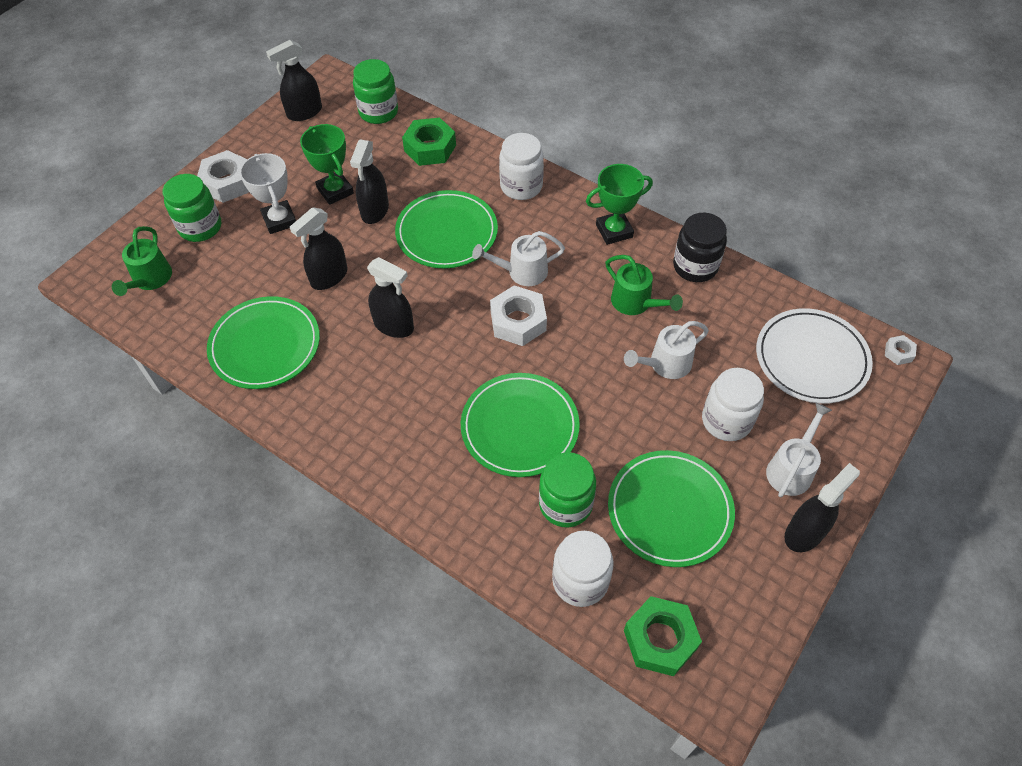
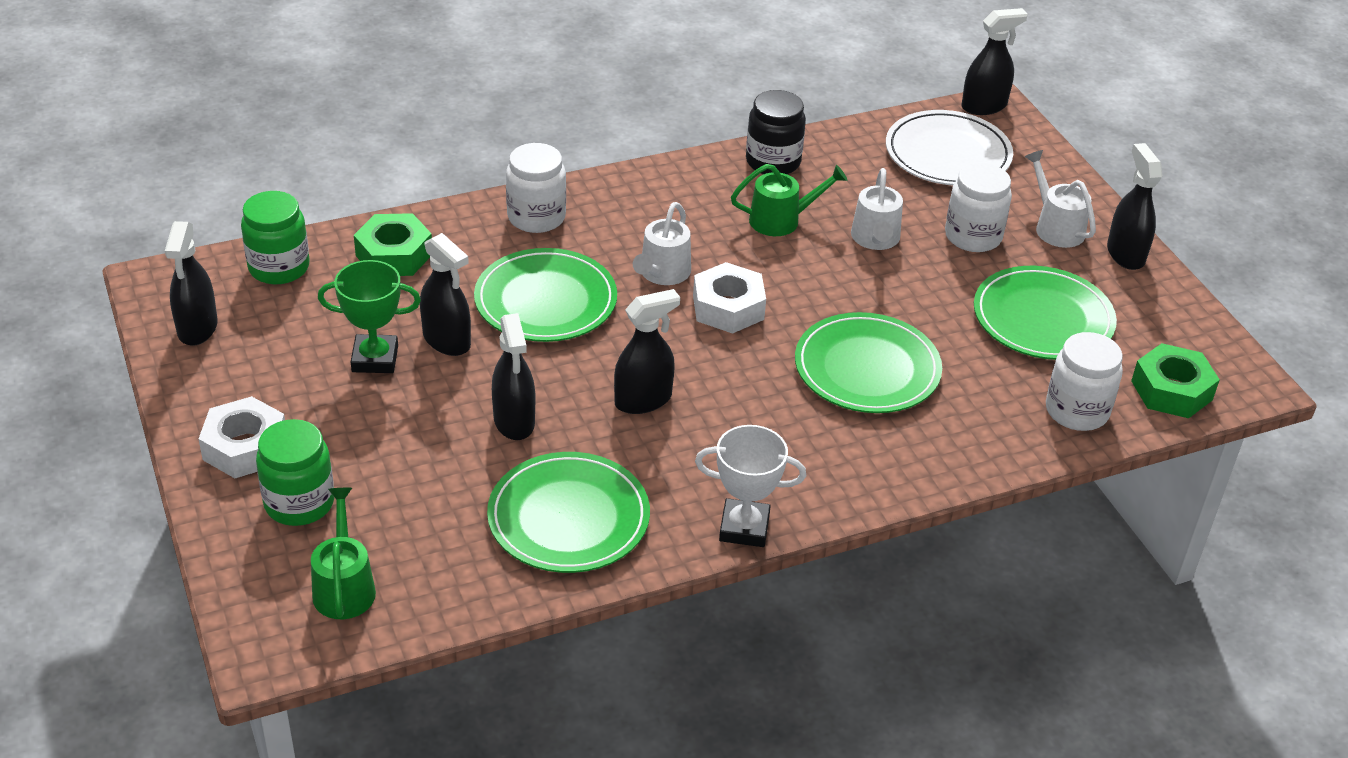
camera: 60 degrees left, 15 degrees down
green watering can [112,226,172,296] -> green watering can turned 135 degrees counterclockwise [311,488,376,619]
white trophy [240,153,296,234] -> white trophy moved to [695,425,806,547]
green jar [539,452,596,527] -> none
green trophy [586,164,653,245] -> none
white nut [885,335,917,365] -> black spray bottle [962,8,1028,115]

